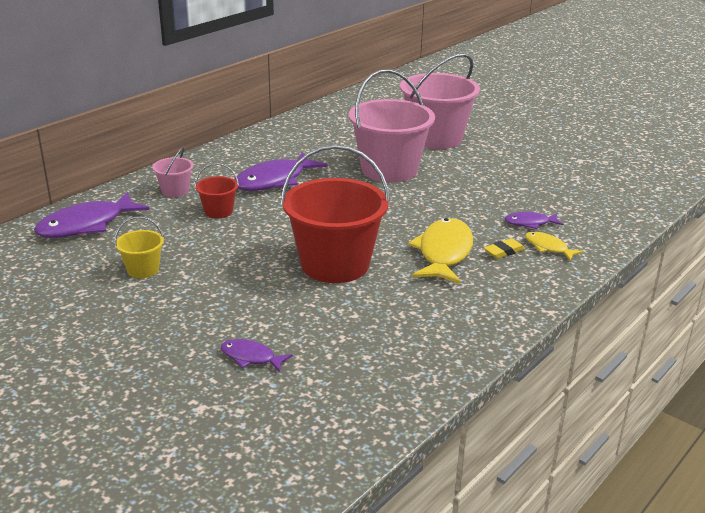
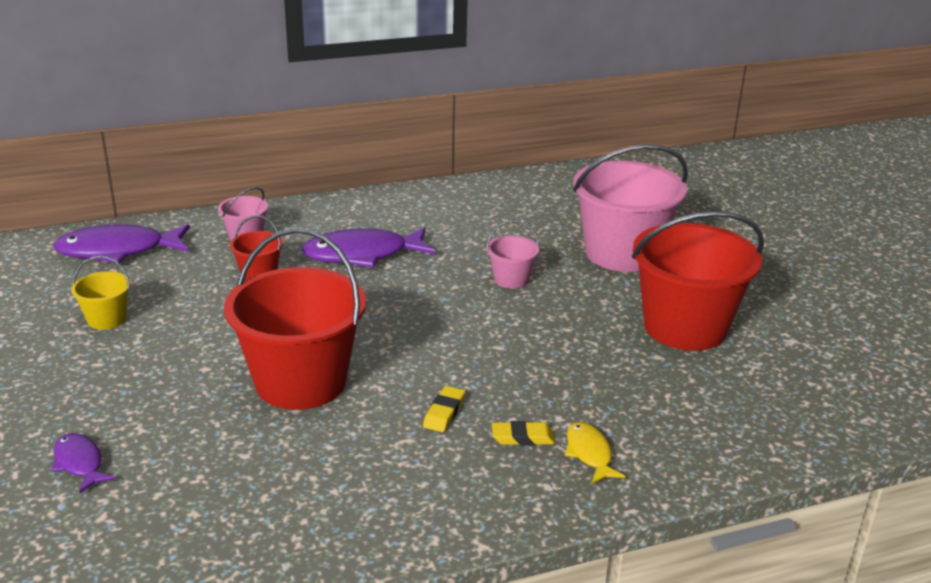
camera: 30 degrees right, 0 degrees up
pink bucket [349,69,435,182] -> pink bucket [486,220,539,289], size x0.45
yellow fish [408,218,473,284] -> yellow eraser [423,386,465,432]
purple fish [505,212,563,229] -> none
none -> red bucket [632,211,764,351]

